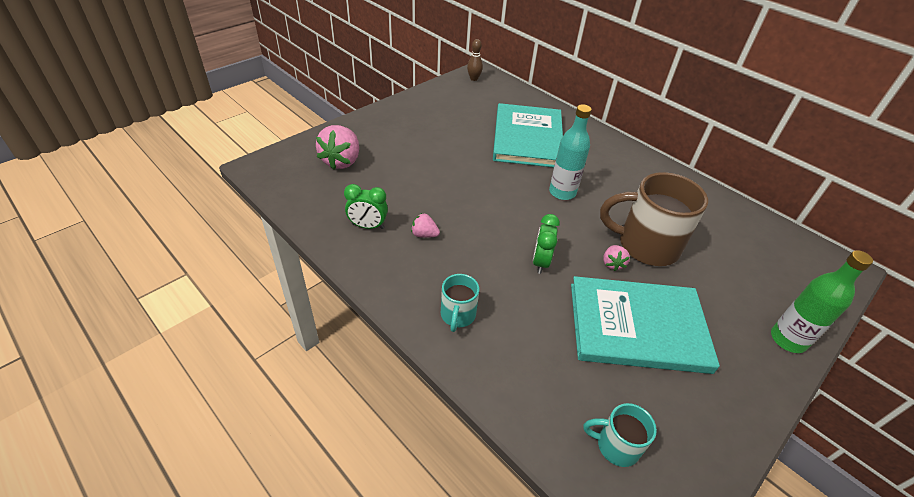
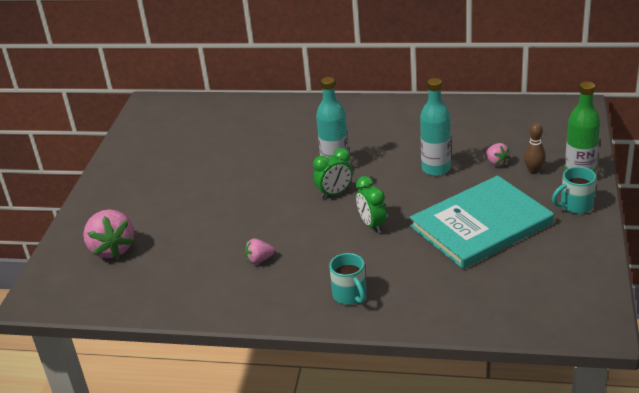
camera: 30 degrees left, 10 degrees down
green clock [344,184,388,229] -> green clock moved to [313,148,353,199]
brown bowling pin [467,39,483,81] -> brown bowling pin moved to [524,123,546,174]
turquoise book [493,103,563,167] -> none
turquoise mug [583,403,657,467] -> turquoise mug moved to [552,167,596,214]
brown mug [600,172,708,266] -> turquoise bottle [420,78,451,176]
pink strawberry [603,245,630,271] -> pink strawberry moved to [486,143,511,166]

